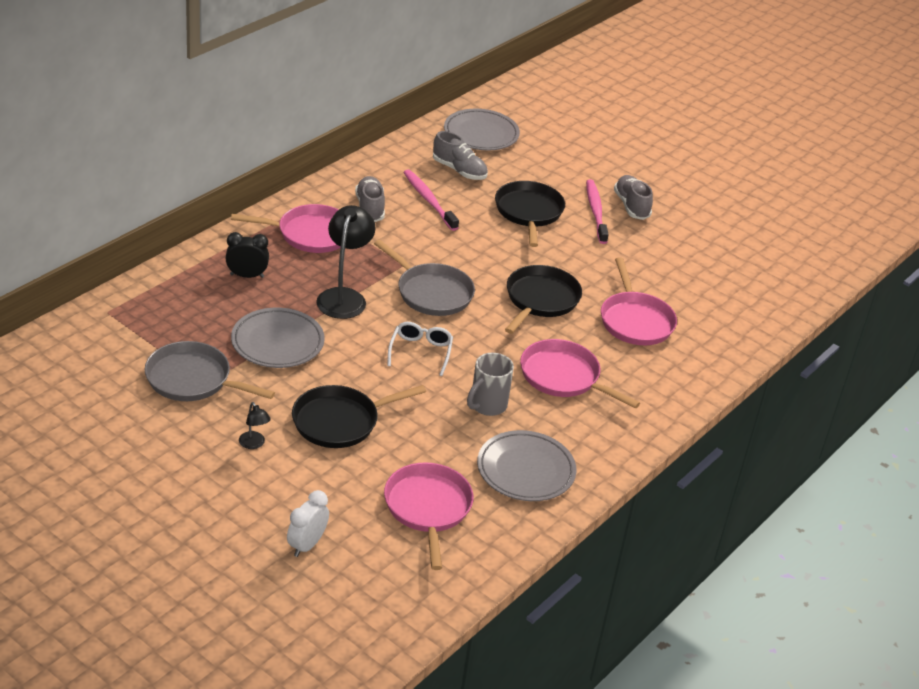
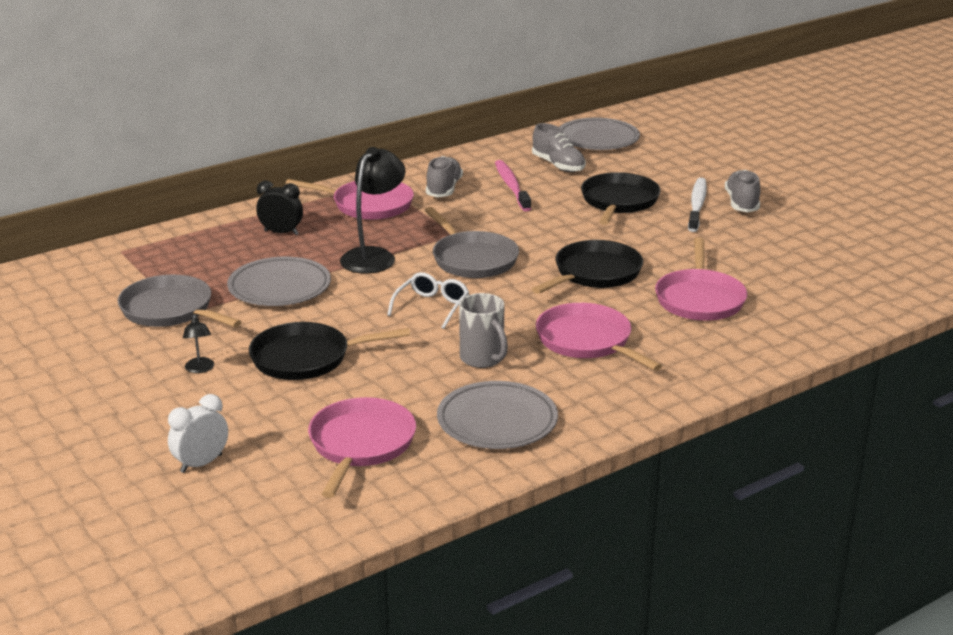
camera: 20 degrees right, 10 degrees down
grey mug [467,353,514,416] -> grey mug turned 90 degrees counterclockwise [459,293,508,368]
pink toothbrush [586,180,609,244] -> white toothbrush [688,178,707,232]

